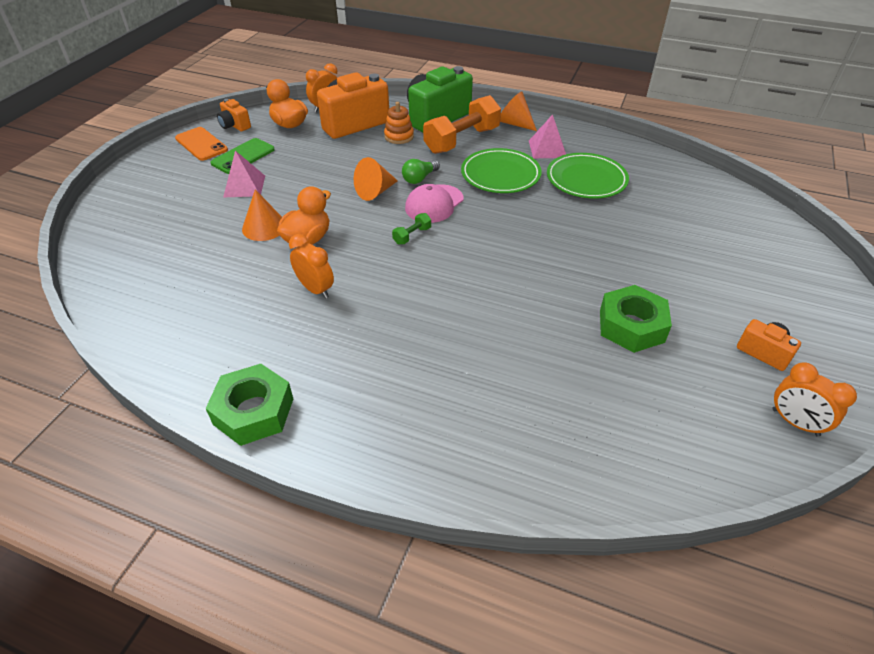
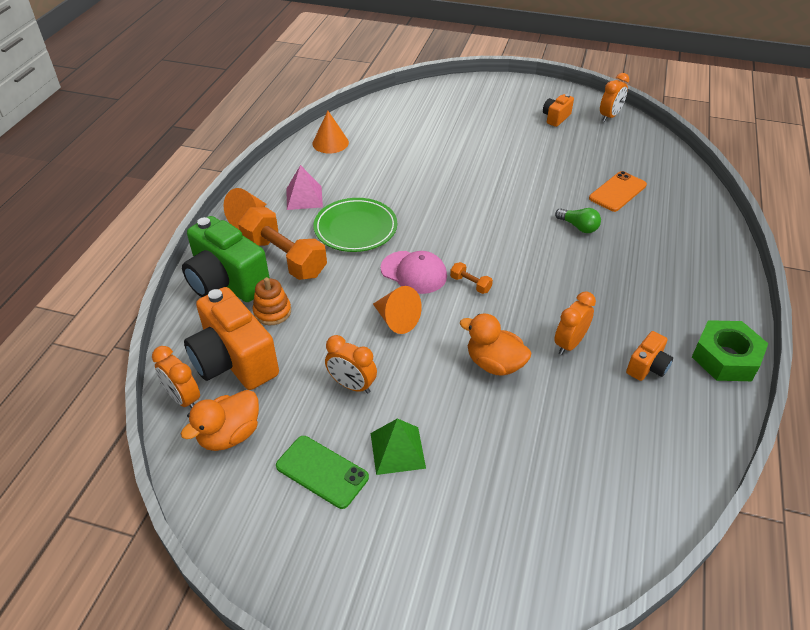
camera: 95 degrees left, 0 degrees up
orange phone [175,127,228,161] -> orange phone moved to [589,171,647,212]
orange camera [217,99,251,131] -> orange camera moved to [626,331,673,381]
pink pyramid [223,151,265,198] -> green pyramid [371,419,426,475]
orange cone [242,190,282,241] -> orange cone moved to [312,111,349,153]
green dumbbell [392,213,431,244] -> orange dumbbell [450,262,493,294]
green light bulb [402,159,440,184] -> green light bulb moved to [555,208,601,233]
green plate [547,153,629,199] -> none
green nut [600,285,672,353] -> none
none -> orange clock [325,335,377,394]

